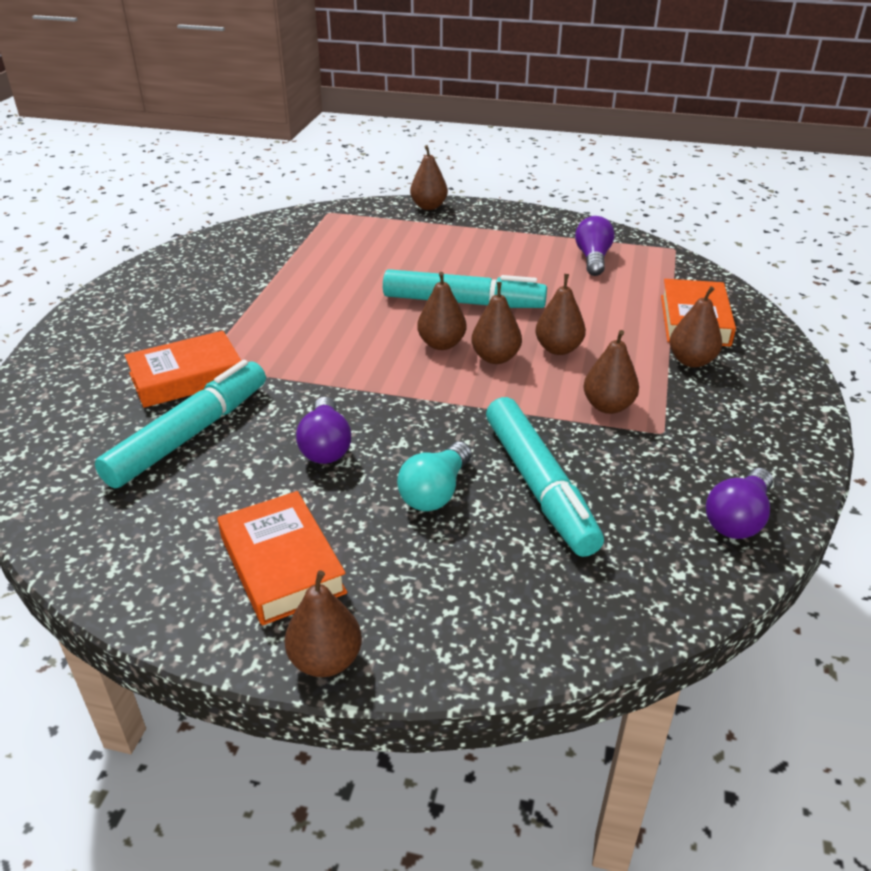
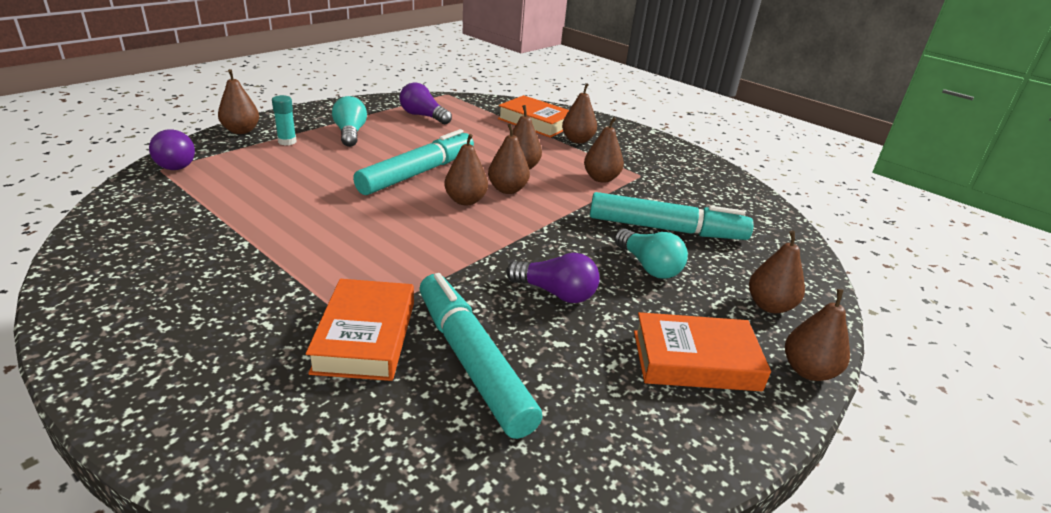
camera: 65 degrees left, 5 degrees down
purple light bulb [706,468,773,539] -> purple light bulb moved to [149,129,195,170]
none -> turquoise glue stick [272,95,297,146]
none -> turquoise light bulb [332,96,367,147]
none -> brown pear [749,231,805,313]

